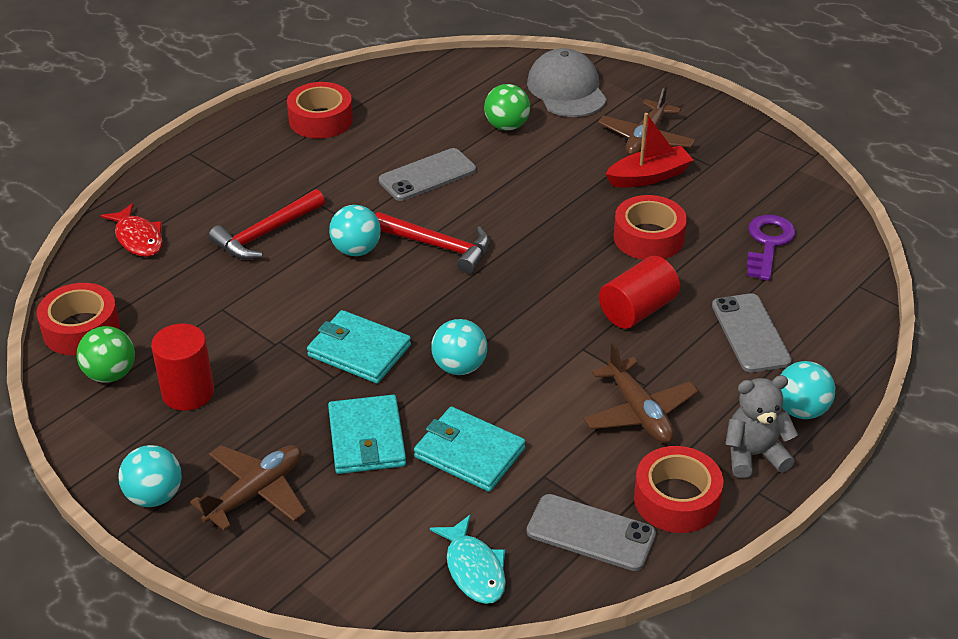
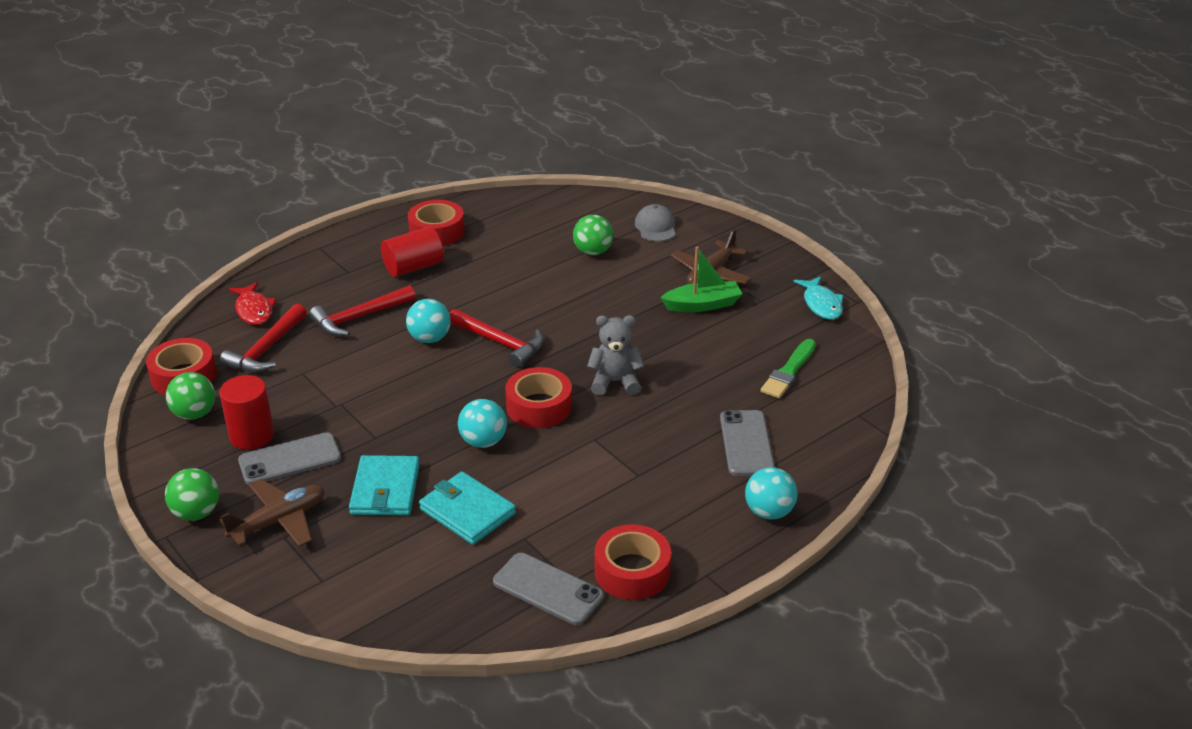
camera: 10 degrees right, 5 degrees down
turquoise ball [118,445,182,507] -> green ball [165,468,219,521]
turquoise wallet [307,310,411,383] -> none
grey phone [379,148,476,201] -> grey phone moved to [238,432,341,485]
turquoise fish [430,515,506,604] -> turquoise fish moved to [793,276,844,320]
grey cap [527,48,607,117] -> grey cap [635,204,676,242], size x0.63
brown plane [584,343,698,443] -> none
red cylinder [599,256,680,329] -> red cylinder moved to [381,227,443,277]
red boat [606,113,693,187] -> green boat [660,247,742,312]
red tape [614,195,687,260] -> red tape moved to [505,367,572,428]
grey teddy bear [725,375,798,478] -> grey teddy bear moved to [587,315,645,395]
purple key [747,215,796,281] -> green brush [761,339,816,398]
none -> red hammer [220,304,307,372]

